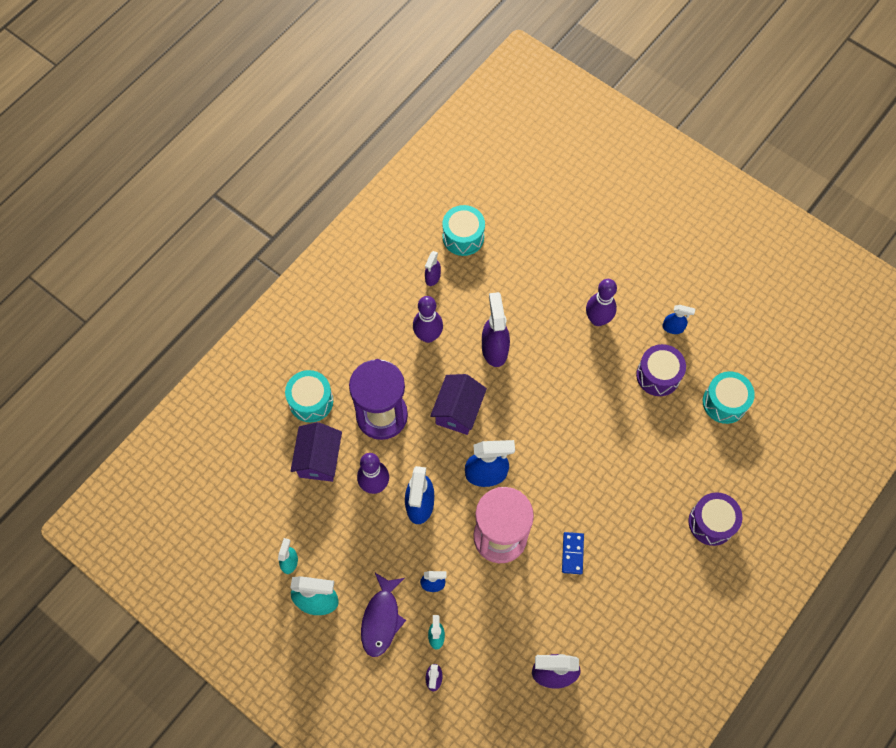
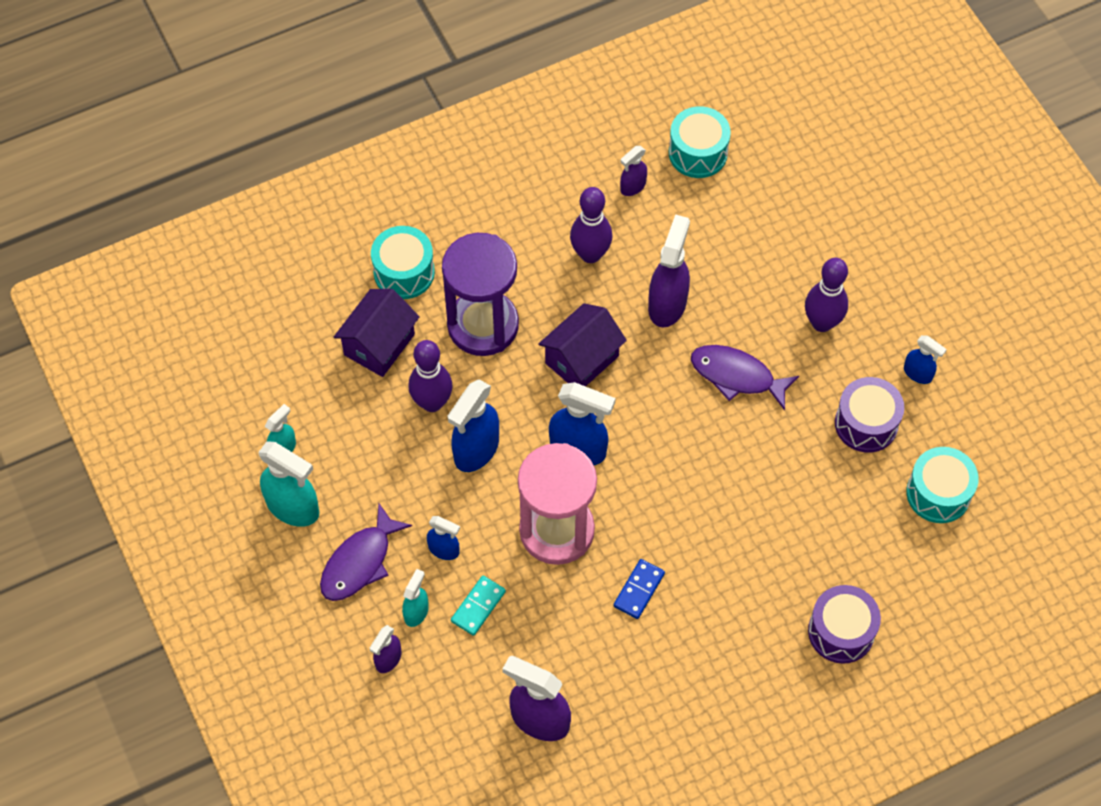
camera: 25 degrees right, 5 degrees down
none -> turquoise domino [451,576,506,636]
none -> purple fish [691,345,799,410]

